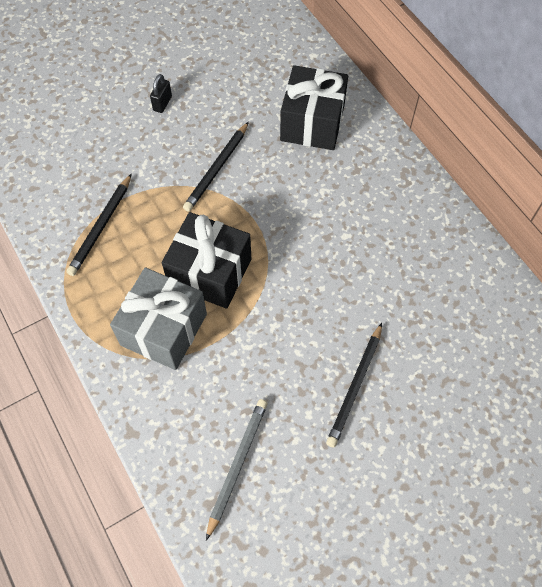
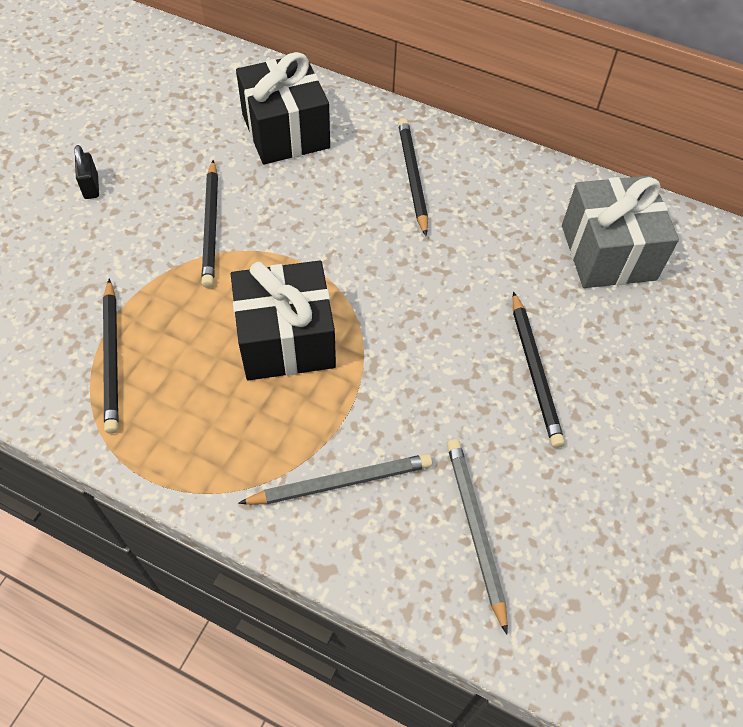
camera: 35 degrees left, 5 degrees down
grey gift [110,267,207,370] -> grey gift moved to [562,176,679,288]
none -> grey pencil [238,454,432,504]
none -> black pencil [398,118,428,236]

